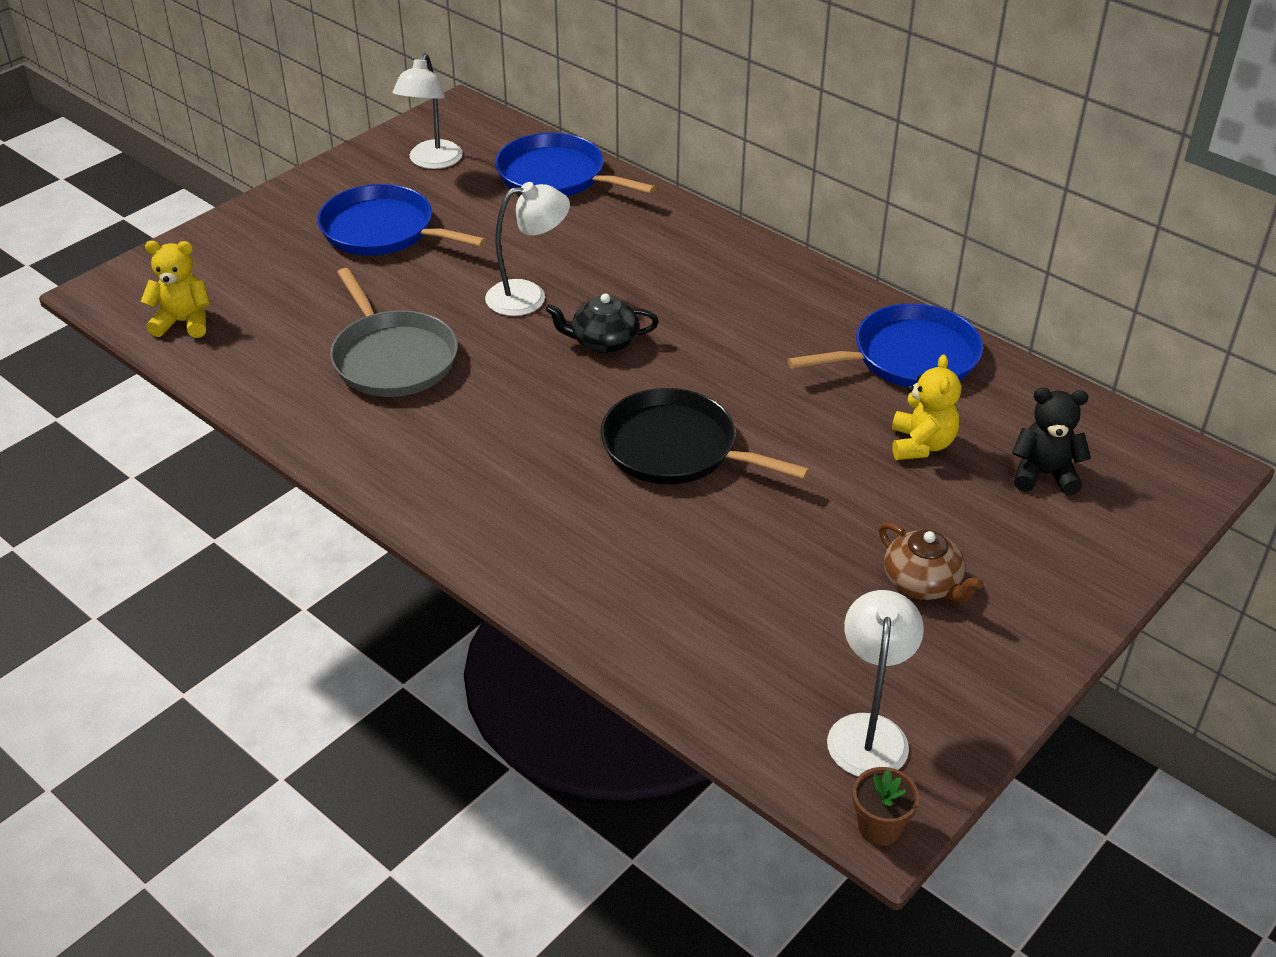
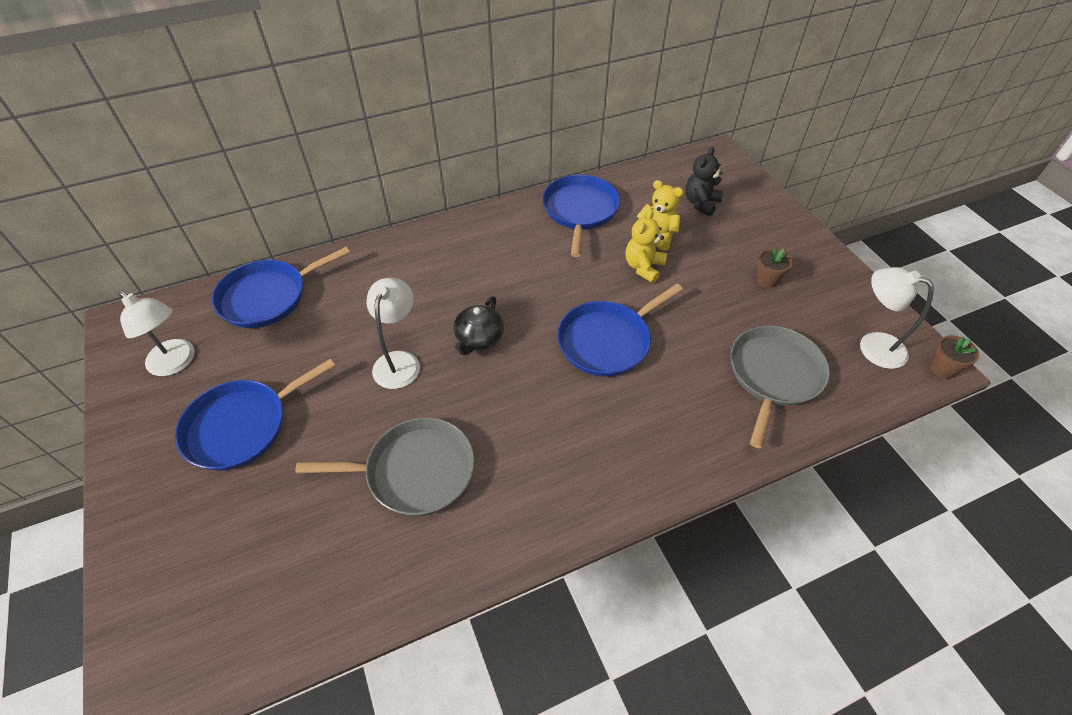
camera: 65 degrees left, 10 degrees up
yellow teddy bear [141,241,210,338] -> yellow teddy bear moved to [625,209,667,283]
black pan [600,388,809,484] -> blue pan [557,284,683,377]
brown teapot [879,522,984,602] -> brown flower pot [756,247,793,288]
none -> grey pan [731,326,830,448]

